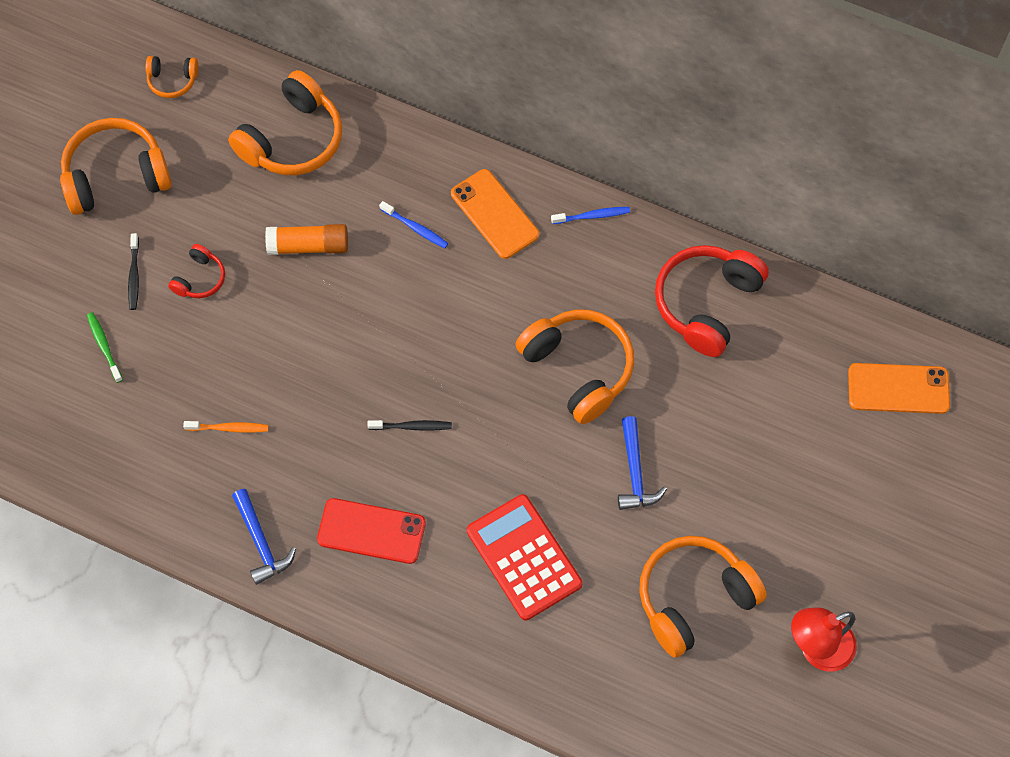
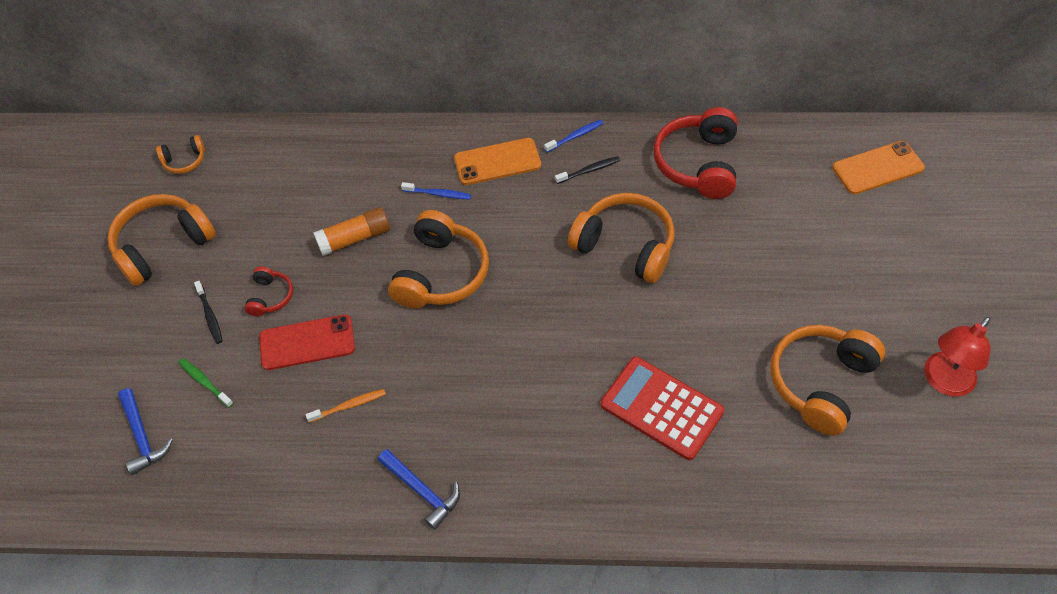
camera: 20 degrees left, 10 degrees down
orange headphones [228,70,342,175] -> orange headphones moved to [388,210,489,309]
red phone [317,498,426,564] -> red phone moved to [259,314,355,370]
black toothbrush [367,420,452,431] -> black toothbrush moved to [555,156,620,184]
orange phone [451,169,539,259] -> orange phone turned 45 degrees counterclockwise [454,138,541,185]
blue hammer [618,416,667,510] -> blue hammer moved to [118,388,173,475]

